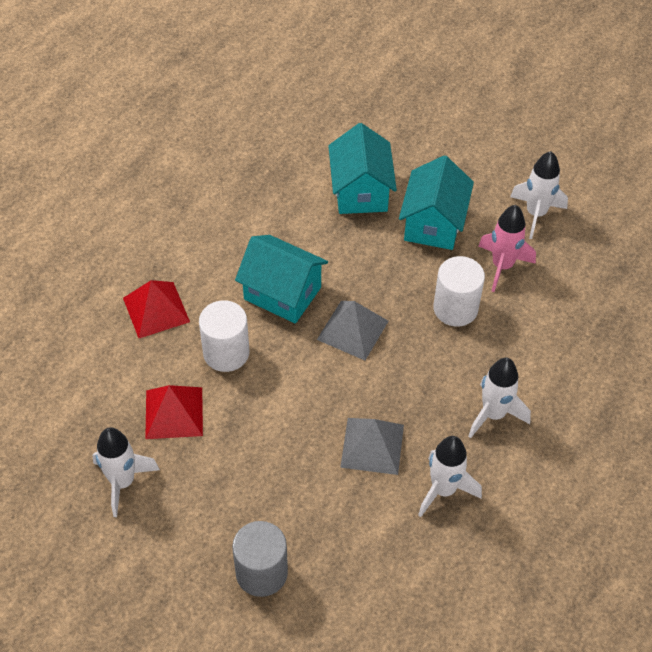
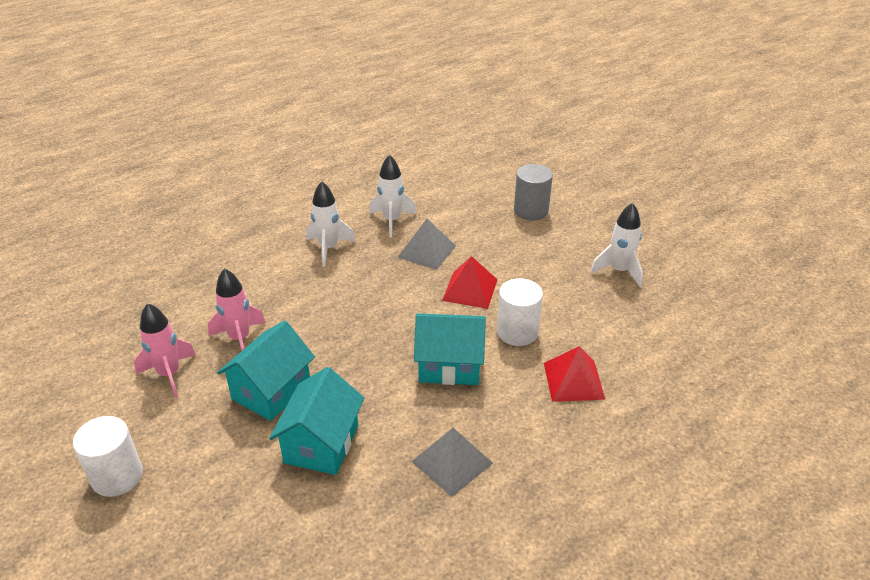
camera: 160 degrees left, 15 degrees down
red pyramid [145,385,203,439] -> red pyramid moved to [442,256,497,309]
turquoise house [235,235,328,324] -> turquoise house turned 45 degrees counterclockwise [414,313,486,385]
grey pyramid [317,301,388,361] -> grey pyramid moved to [411,428,493,497]
white cylinder [433,256,485,327] -> white cylinder moved to [73,416,143,497]
white rocket [510,151,568,239] -> pink rocket [134,303,196,398]

